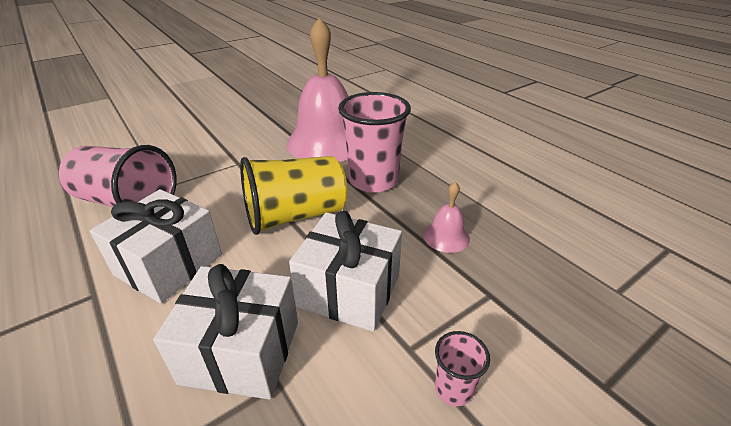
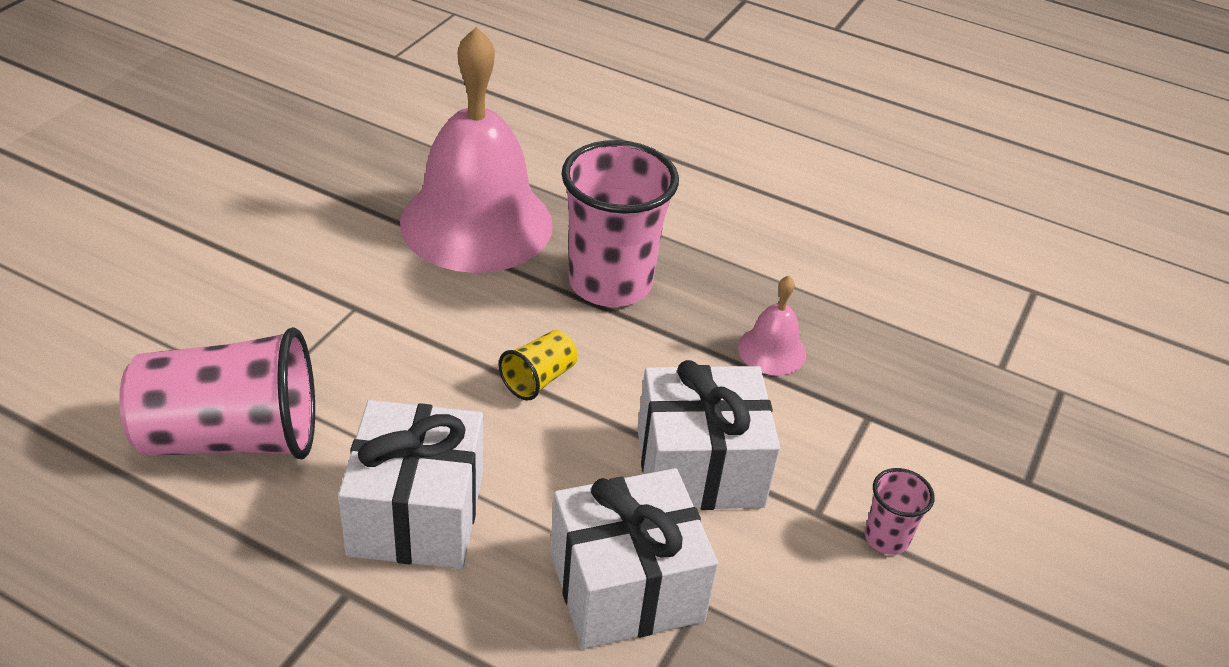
camera: 30 degrees left, 5 degrees up
yellow cup [240,156,348,235] -> yellow cup [499,330,577,401], size x0.45

